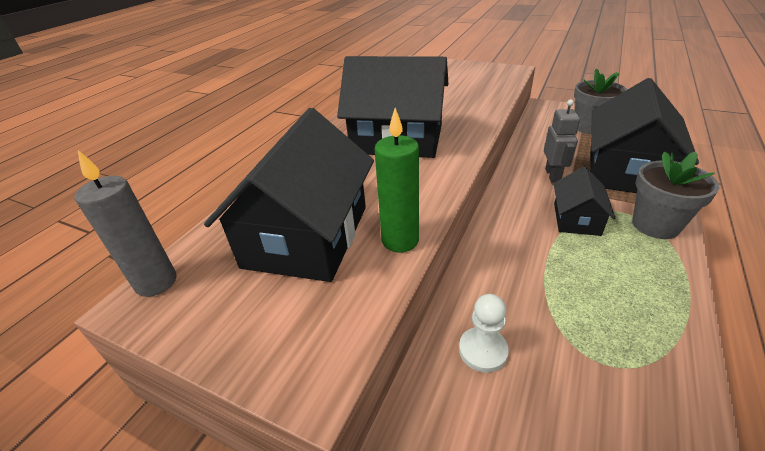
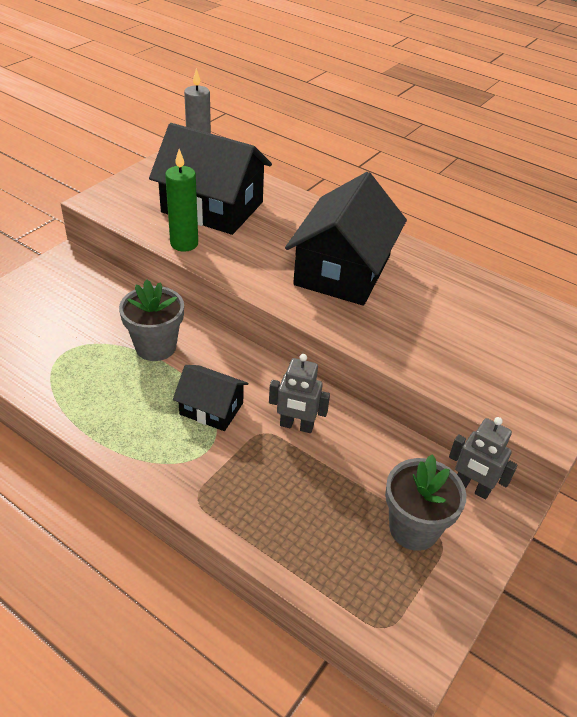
camera: 95 degrees right, 5 degrees up
white pawn [459,294,509,373] -> none
black house [590,78,699,193] -> none
grey flower pot [632,151,719,239] -> grey flower pot moved to [119,279,184,361]
none -> grey robot [449,417,517,499]

